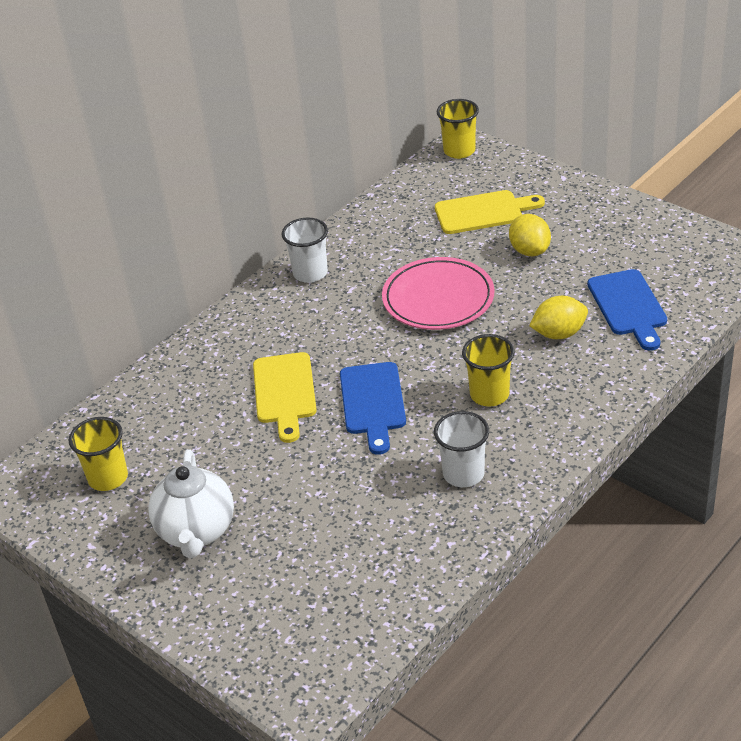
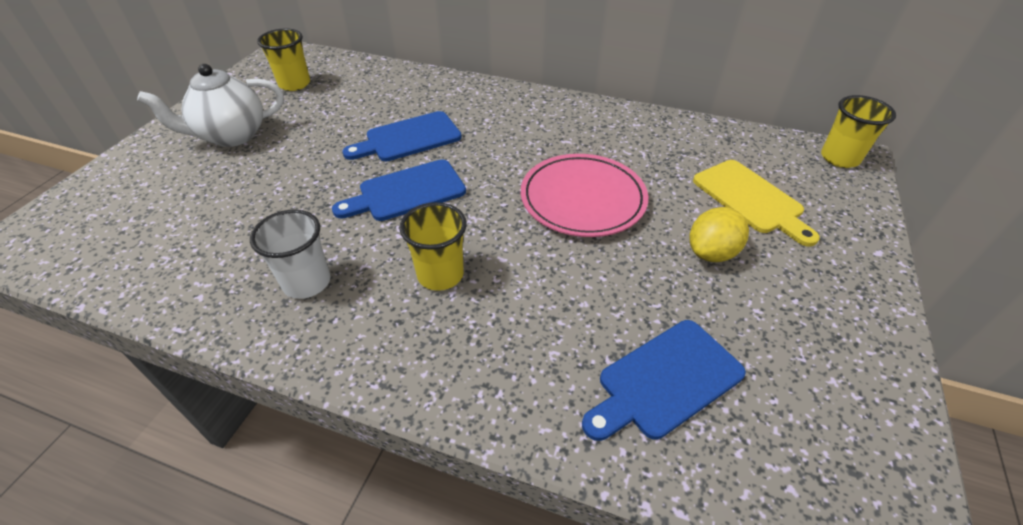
camera: 65 degrees right, 5 degrees up
yellow cutting board [253,352,317,443] -> blue cutting board [343,111,462,161]
white cup [282,218,328,283] -> none
yellow lemon [529,296,588,339] -> none

